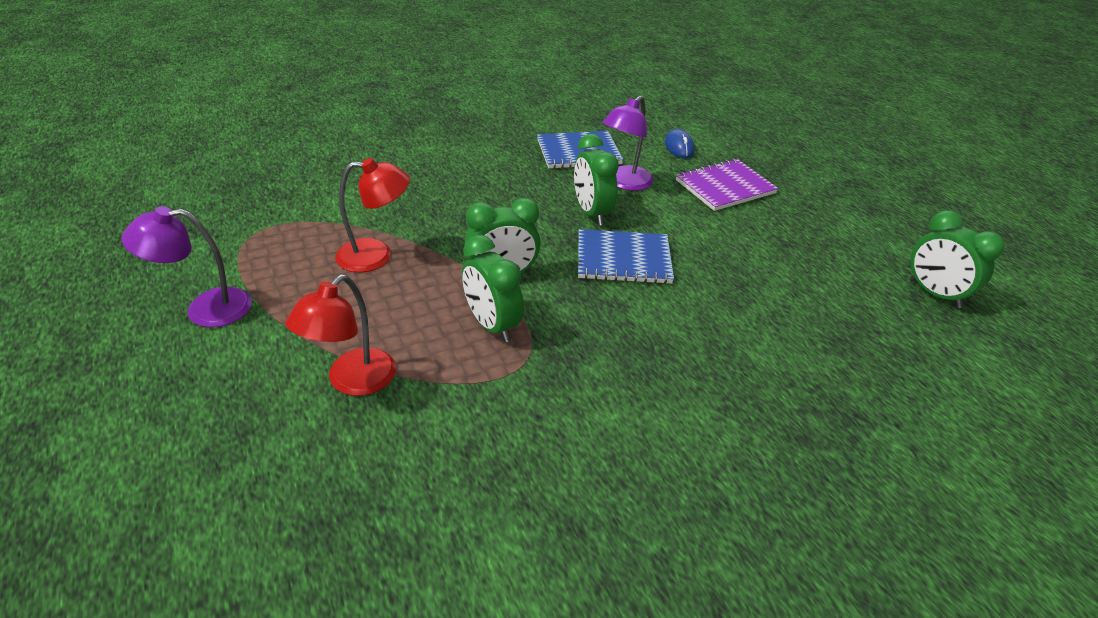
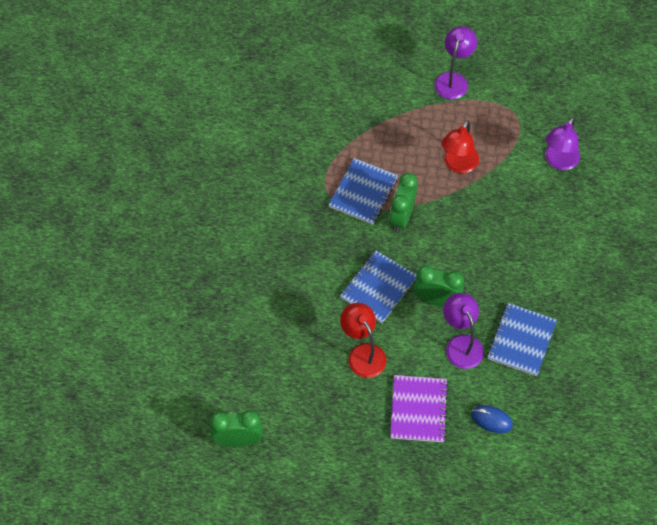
camera: 125 degrees right, 20 degrees up
red lamp [286,275,396,396] -> red lamp moved to [340,303,386,378]
green clock [462,235,524,342] -> blue notebook [328,158,398,225]
none -> purple lamp [545,117,580,170]

